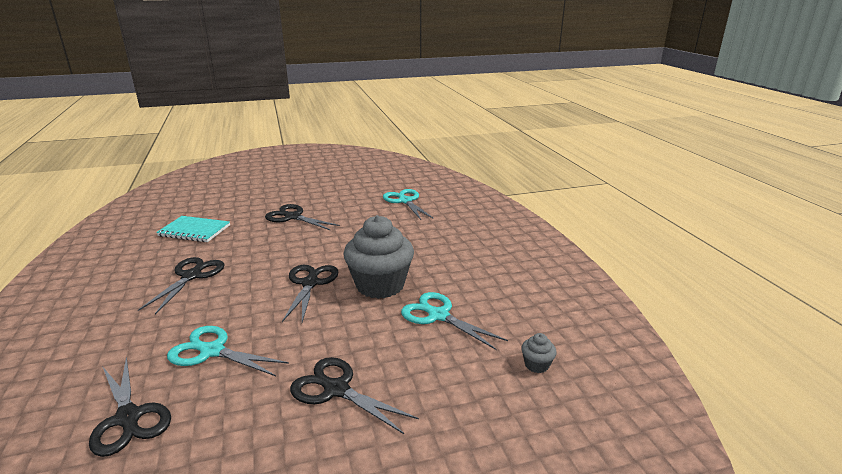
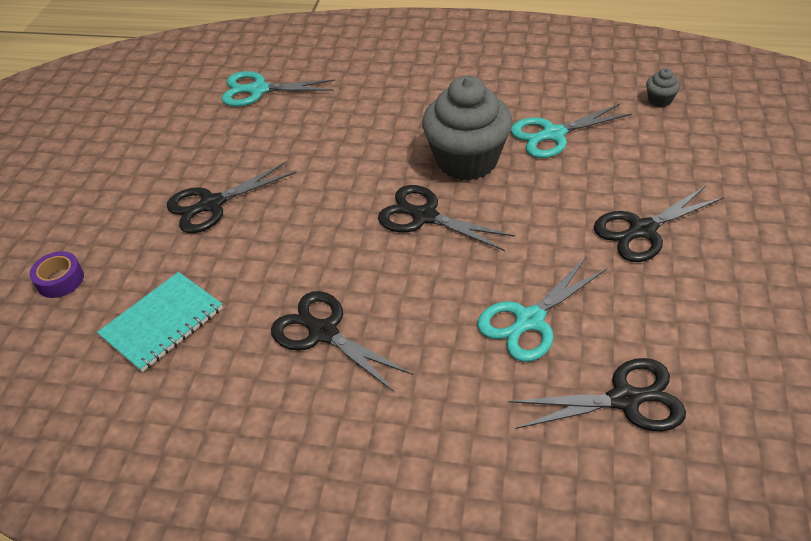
camera: 60 degrees left, 20 degrees up
none -> purple tape [29,251,84,298]

